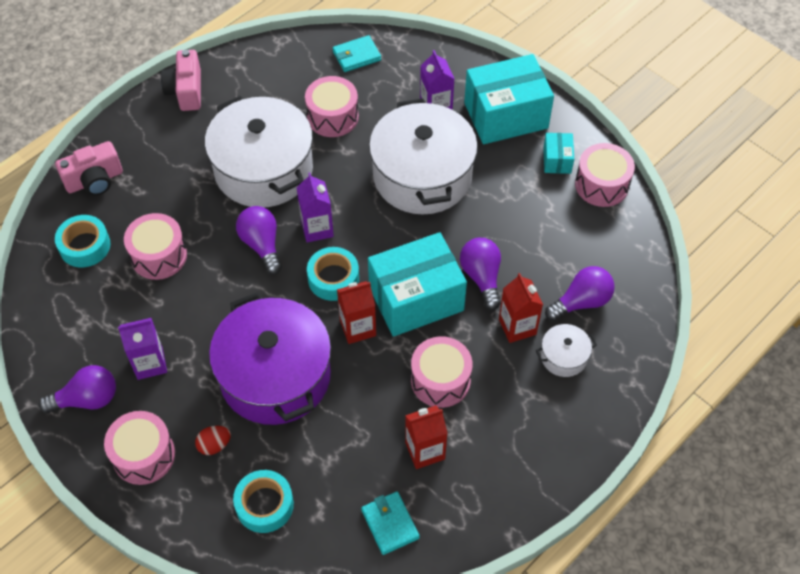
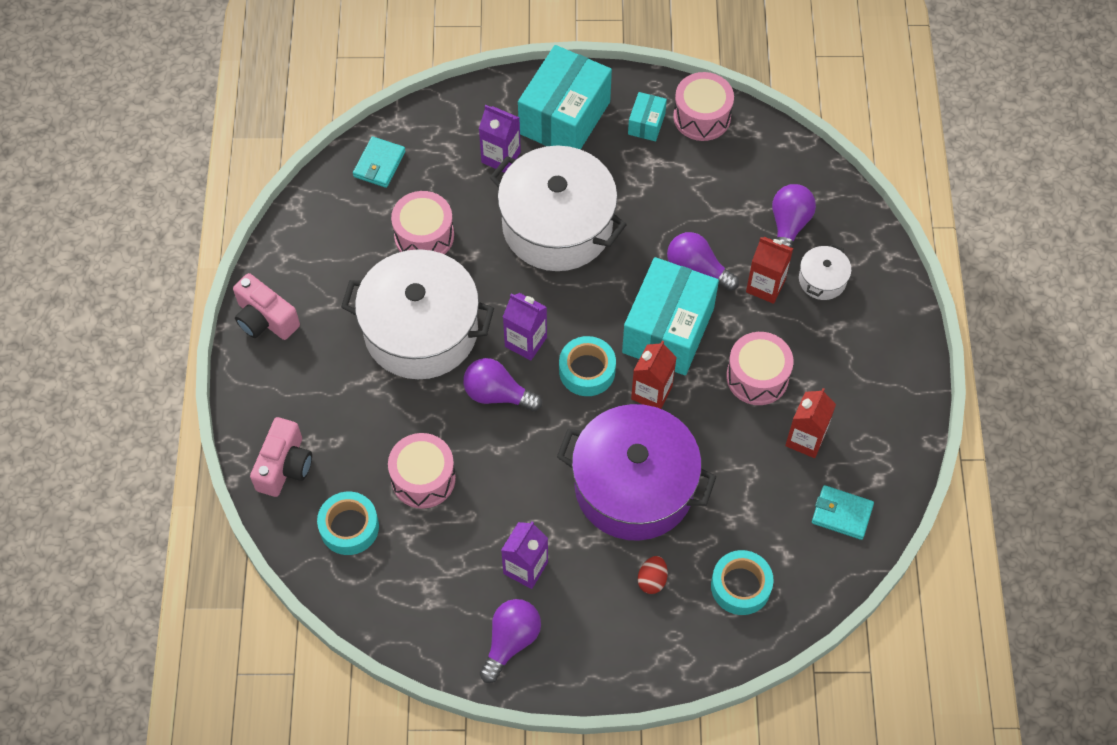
camera: 45 degrees left, 5 degrees up
pink drum [104,411,175,485] -> none
turquoise box [543,133,574,174] -> turquoise box turned 60 degrees clockwise [628,92,667,141]

